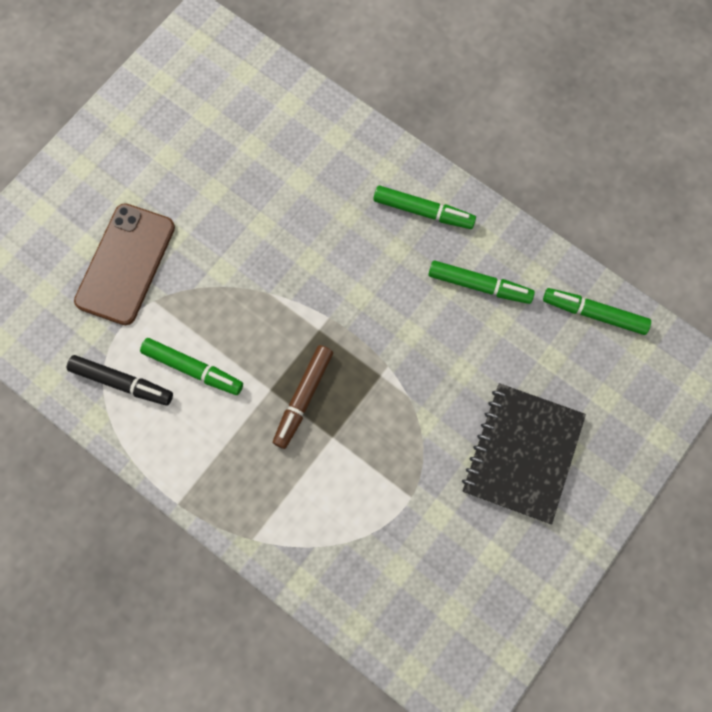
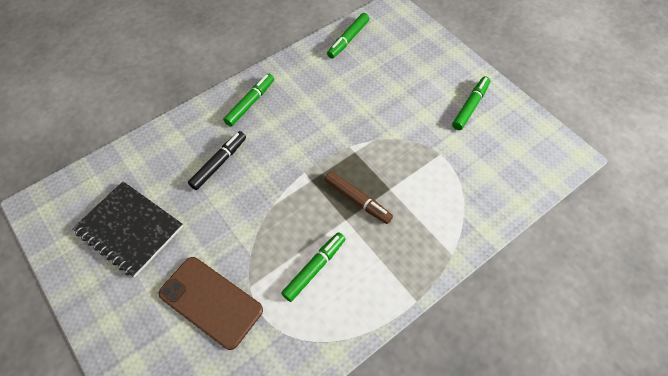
camera: 75 degrees left, 15 degrees down
black marker [67,355,173,406] -> black marker moved to [188,131,246,190]
green marker [428,260,535,304] -> green marker moved to [452,76,490,130]
black notebook [462,383,586,524] -> black notebook moved to [72,181,183,278]

